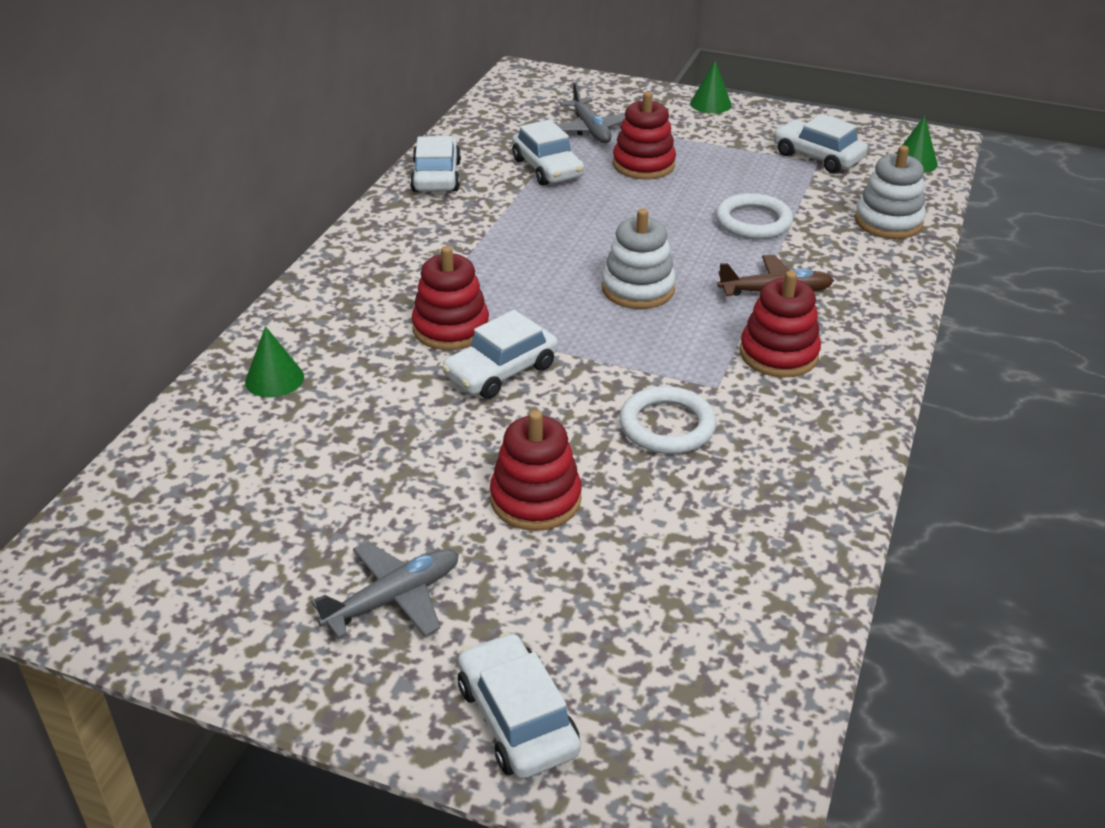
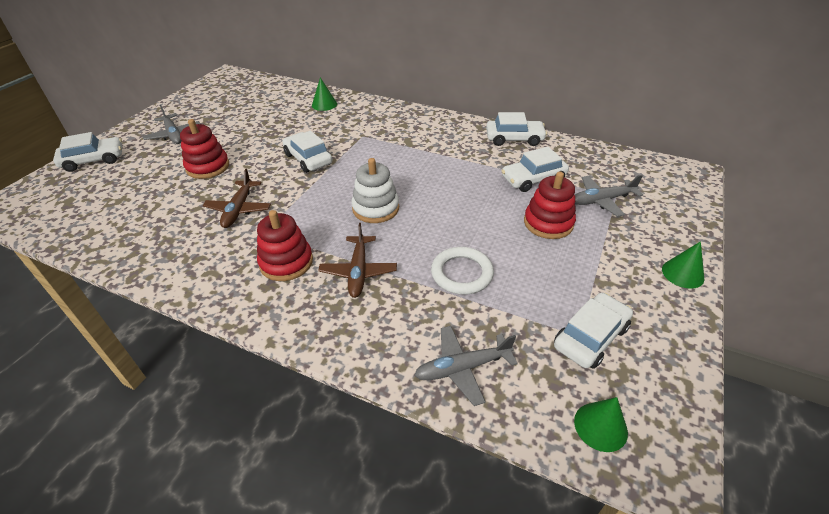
camera: 95 degrees right, 5 degrees up
red stacking toy [412,246,489,350] -> none
white ring [619,386,717,454] -> brown plane [203,168,271,228]
white stacking toy [855,145,926,239] -> grey plane [414,326,518,406]

